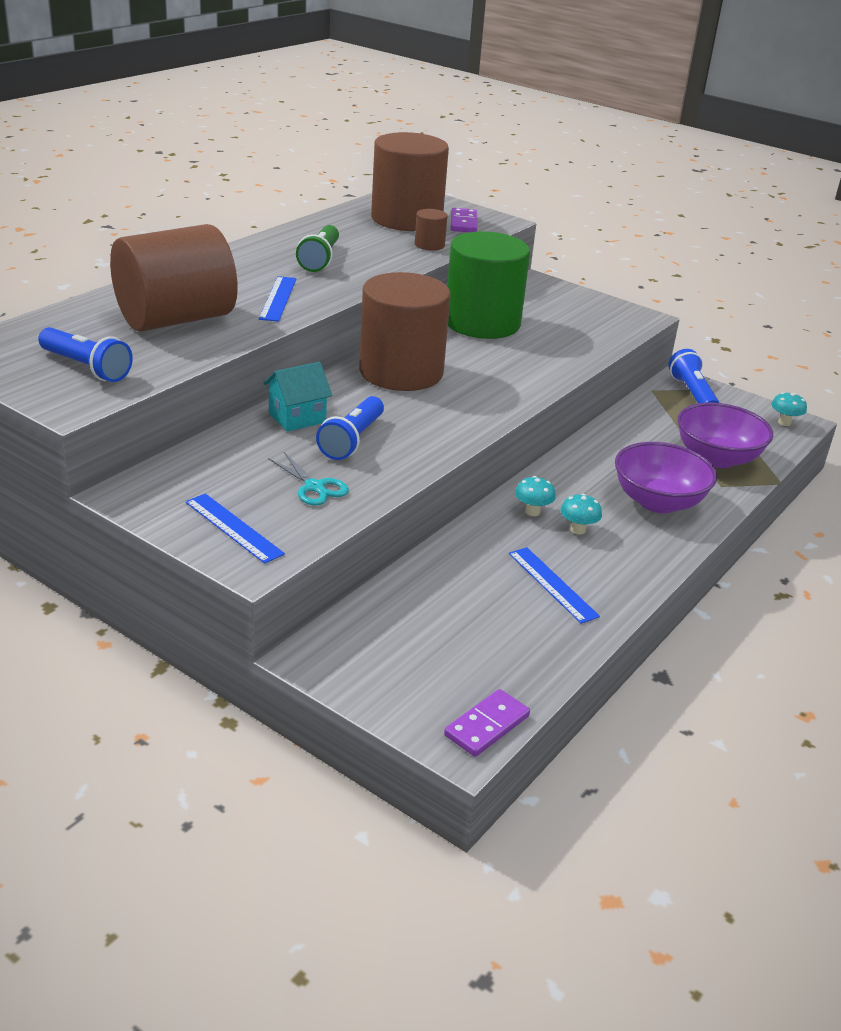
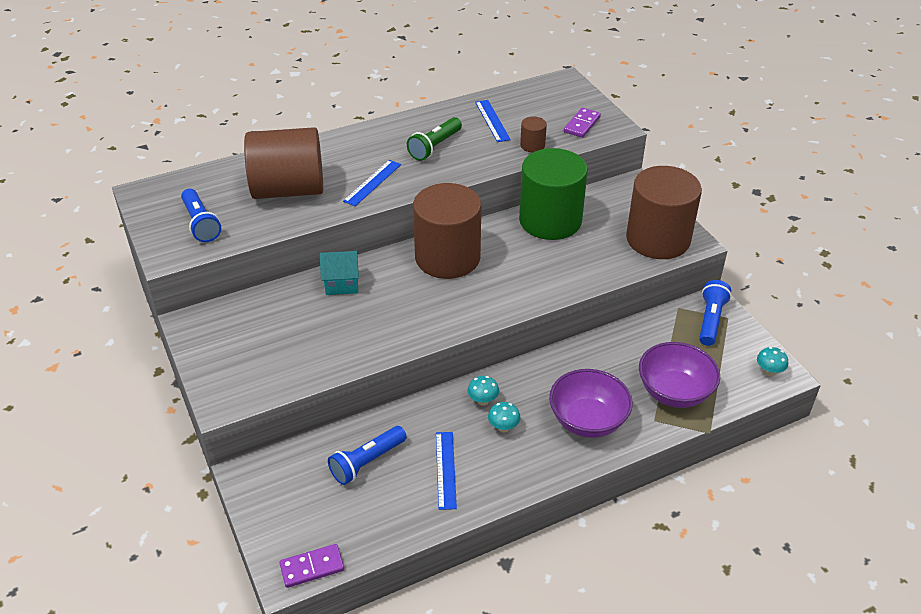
camera: 30 degrees right, 10 degrees up
blue ruler [185,493,285,564] -> blue ruler moved to [475,100,511,142]
turquoise scissors [268,452,349,505] -> none
blue flashlight [316,396,384,460] -> blue flashlight moved to [328,426,407,485]
brown cylinder [371,132,449,231] -> brown cylinder moved to [626,166,702,259]

